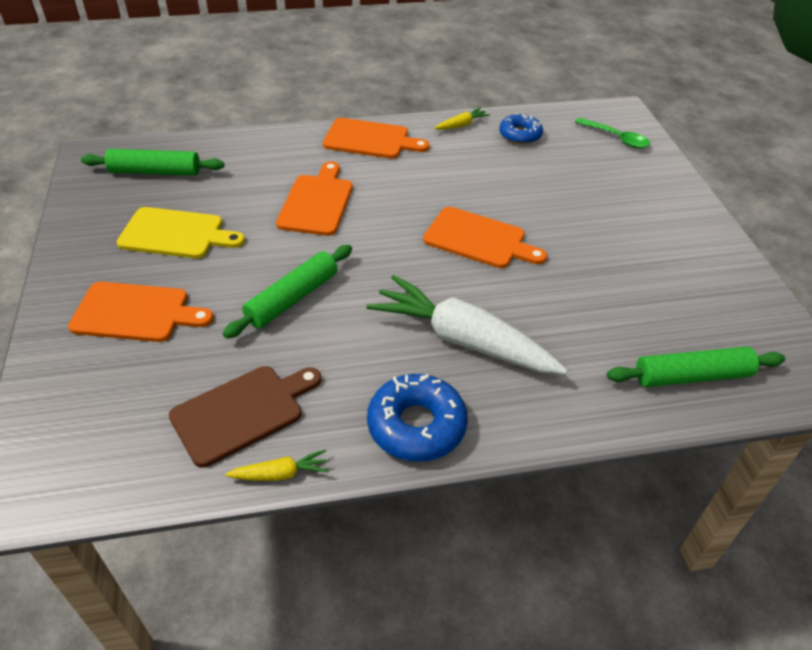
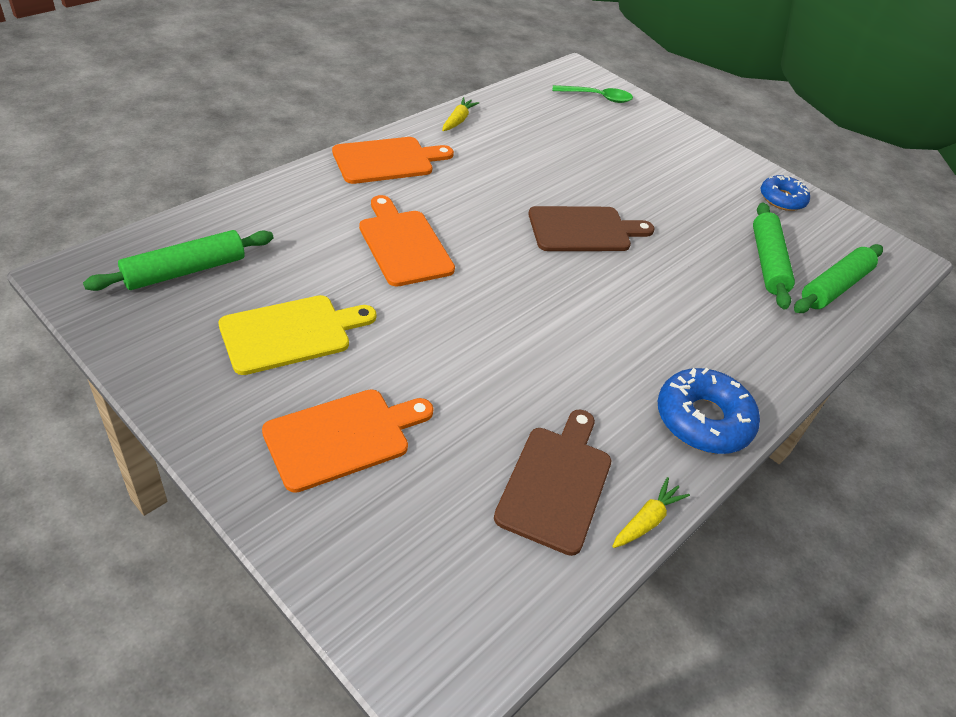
camera: 40 degrees left, 0 degrees up
green rolling pin [223,245,352,339] -> green rolling pin moved to [753,202,795,309]
white carrot [367,275,567,374] -> none
orange cutting board [423,207,547,268] -> brown cutting board [528,206,655,251]
blue donut [499,113,543,144] -> blue donut moved to [761,175,810,211]

